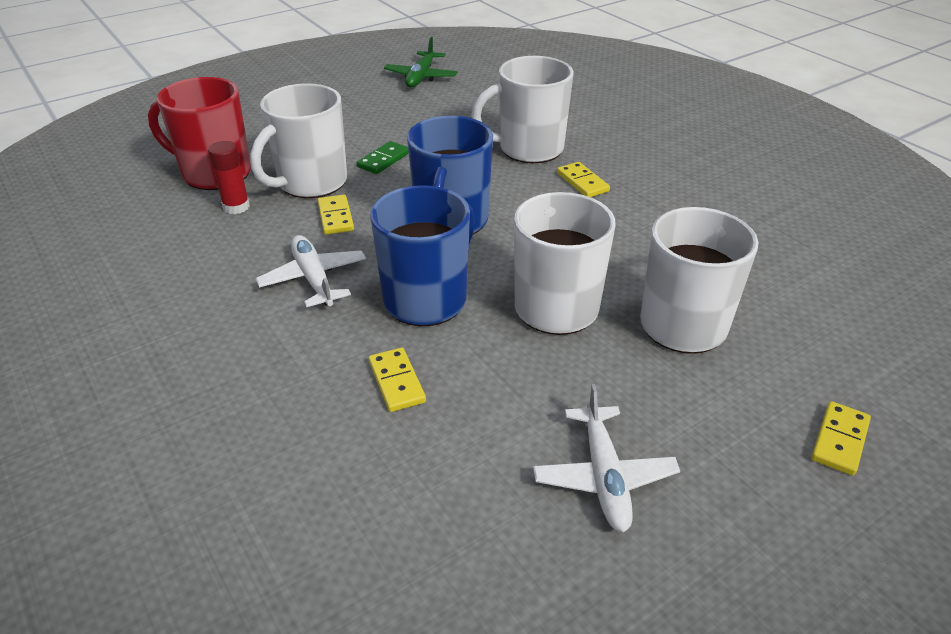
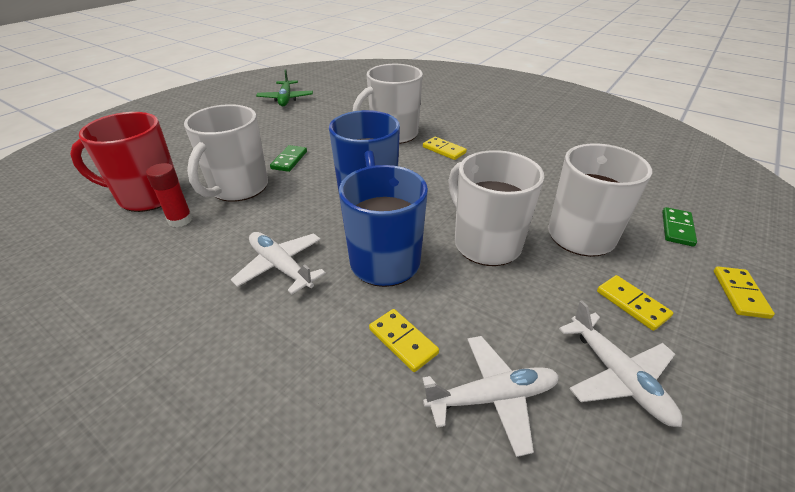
camera: 20 degrees left, 0 degrees up
yellow domino [317,194,354,235] -> yellow domino moved to [597,275,673,331]
none -> white plane [422,336,559,457]
none -> green domino [662,207,697,247]

